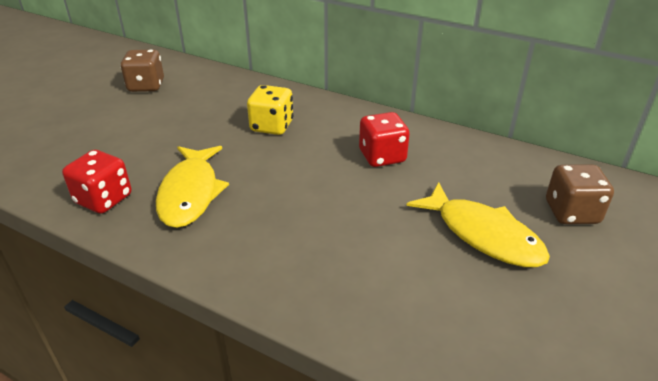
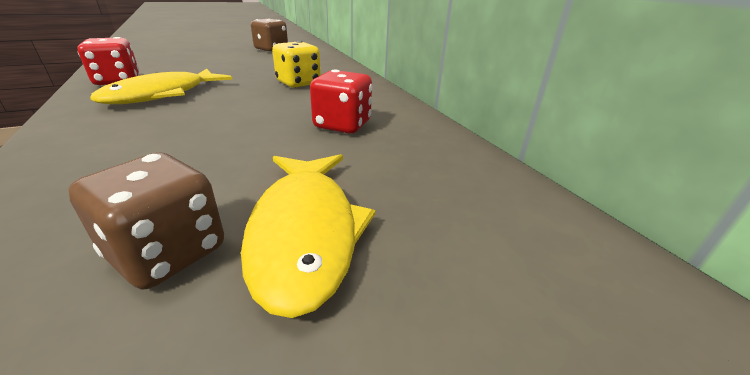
camera: 35 degrees right, 5 degrees down
brown dice [546,164,614,224] -> brown dice moved to [68,153,224,289]

